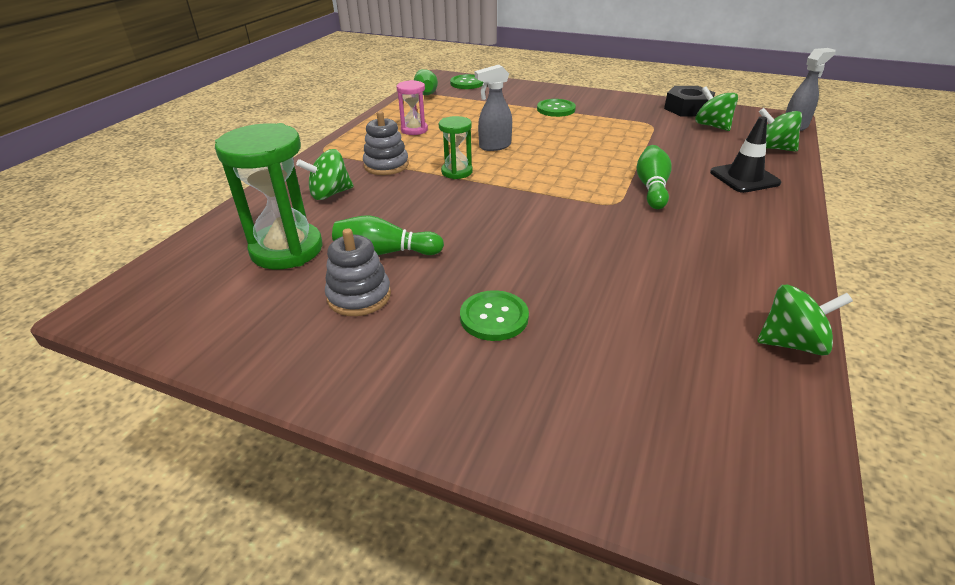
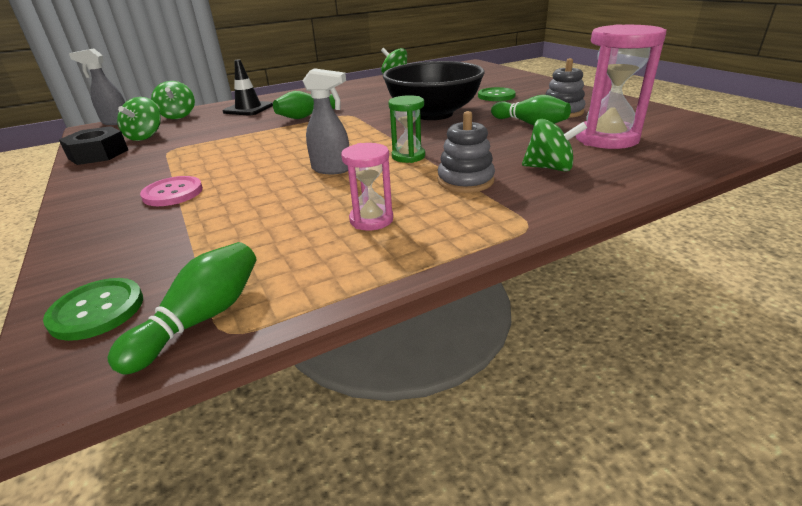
camera: 140 degrees left, 5 degrees down
green hourglass [215,123,323,269] -> pink hourglass [576,25,667,149]
green button [537,99,576,117] -> pink button [140,176,203,206]
none -> black bowl [383,61,485,120]

